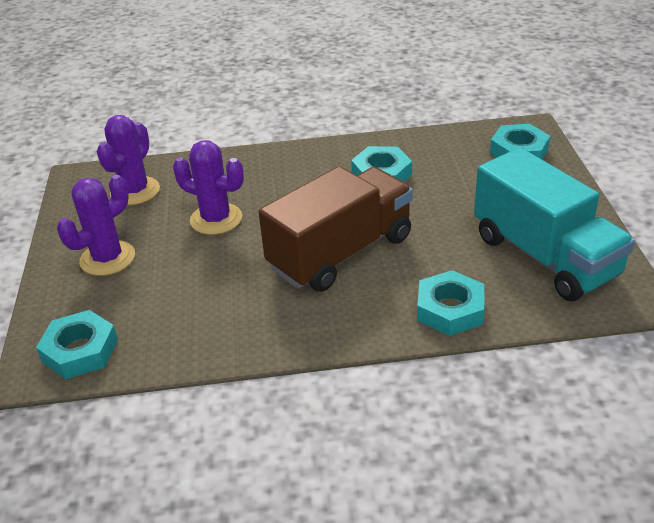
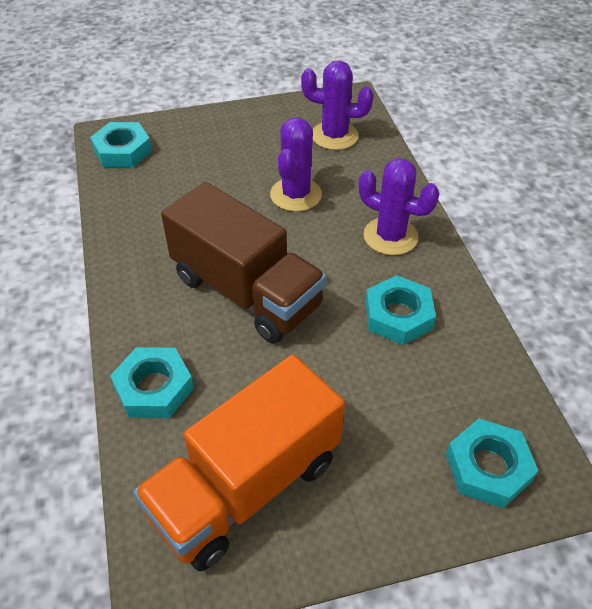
camera: 80 degrees right, 10 degrees up
purple cactus [57,175,135,276] -> purple cactus moved to [359,158,439,255]
turquoise truck [474,147,635,301] -> orange truck [133,355,345,571]

